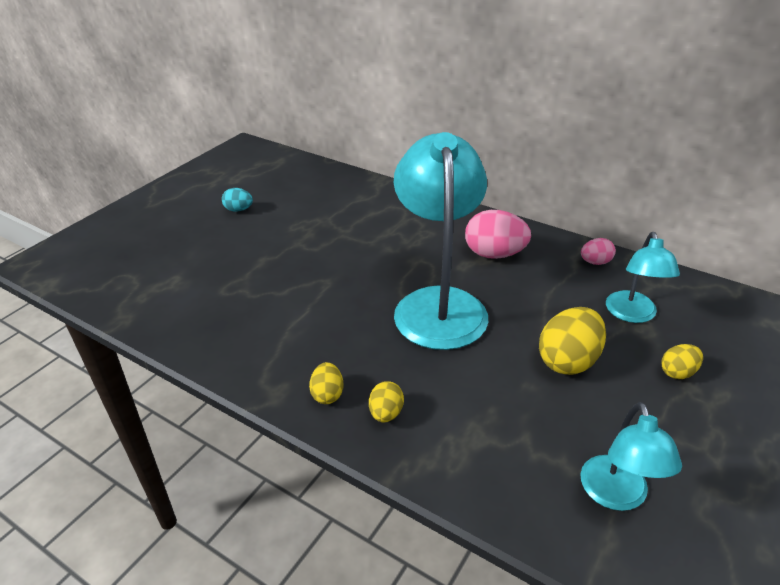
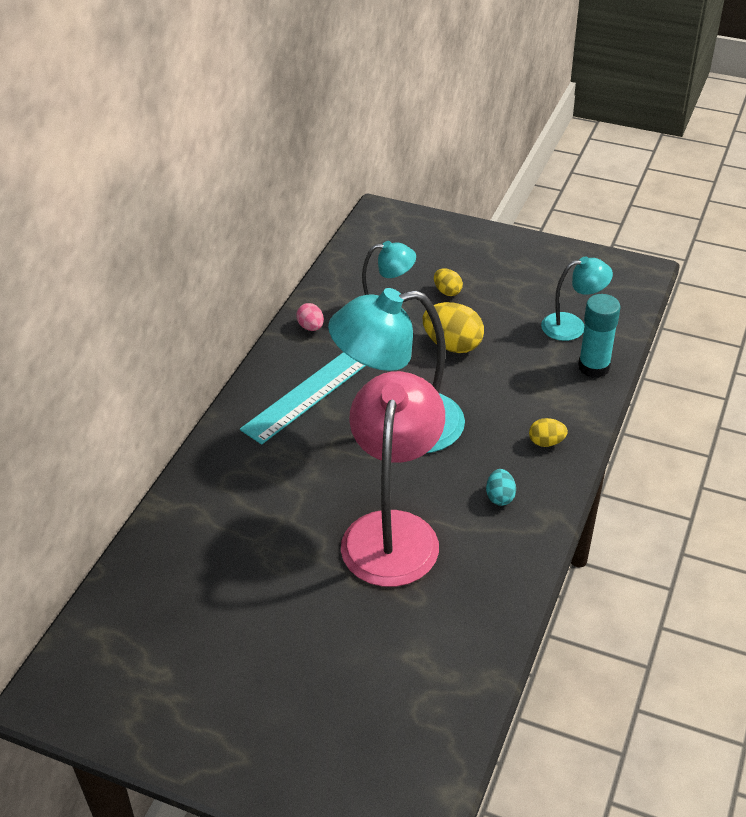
camera: 100 degrees left, 5 degrees up
turquoise egg [222,188,253,212] -> turquoise egg moved to [486,469,516,506]
yellow egg [309,362,343,404] -> none
pink egg [465,210,531,259] -> turquoise ruler [240,352,366,445]
none -> pink lamp [341,371,445,587]
none -> turquoise glue stick [578,294,621,378]

